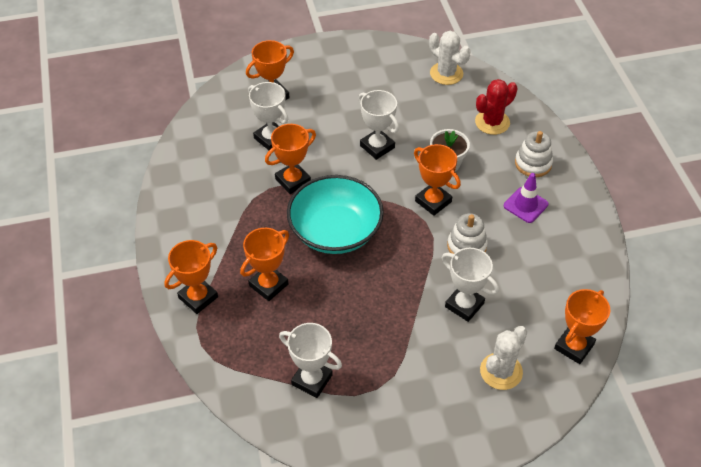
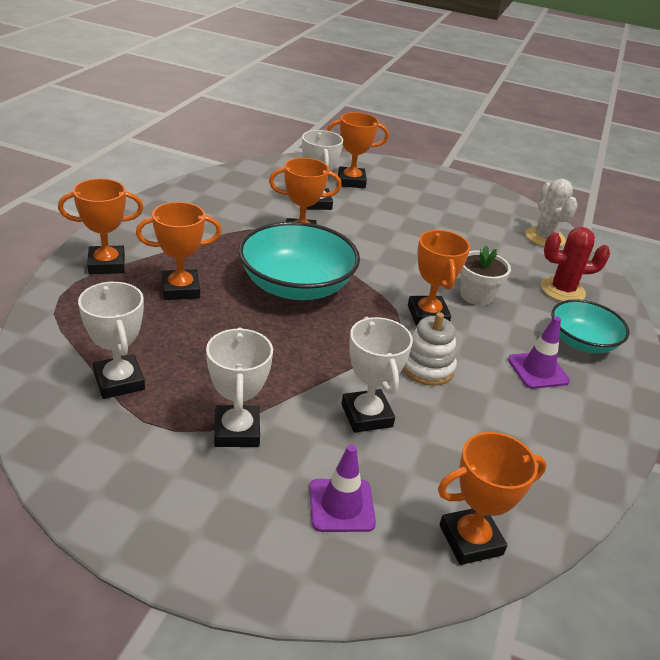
camera: 30 degrees right, 15 degrees down
white trophy [358,90,399,160] -> white trophy moved to [206,327,273,447]
white cactus [480,326,528,390] -> purple traffic cone [309,445,376,532]
white stacking toy [515,131,553,177] -> turquoise bowl [551,299,629,353]

